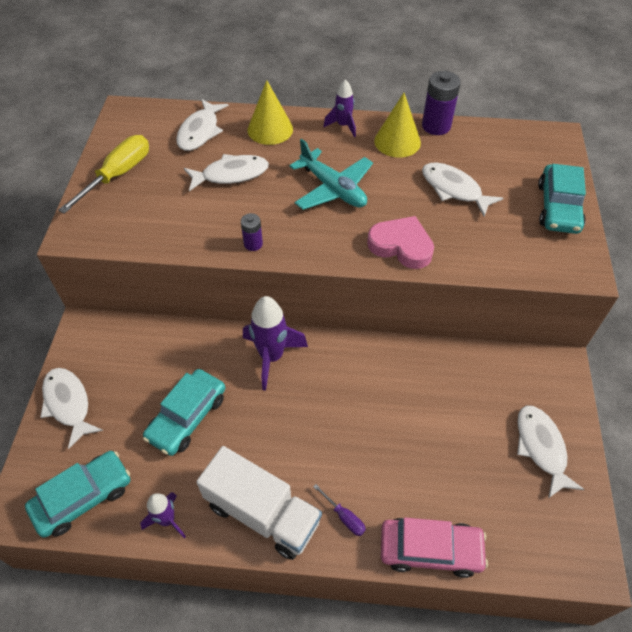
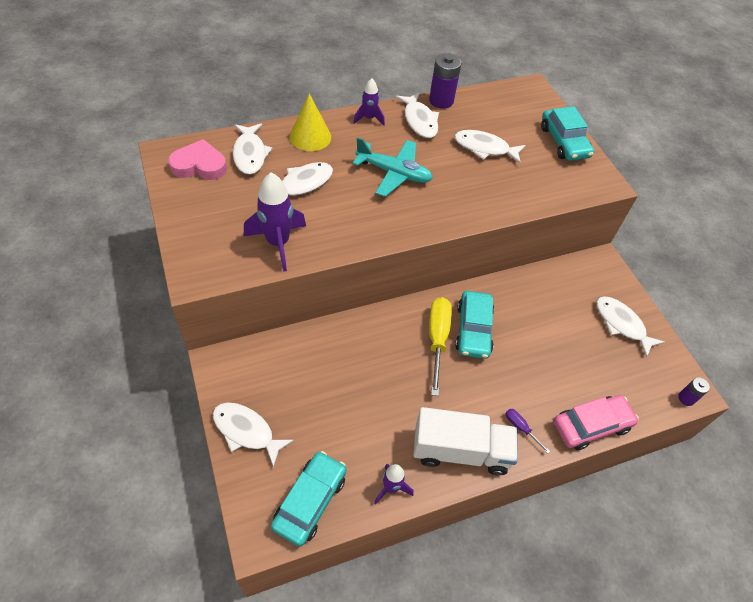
camera: 30 degrees left, 0 degrees up
yellow screwdriver [58,135,149,214] -> yellow screwdriver moved to [429,297,452,396]
turquoise car [143,369,225,456] -> turquoise car moved to [455,291,494,359]
purple battery [241,213,263,251] -> purple battery moved to [678,377,710,406]
purple rocket [243,296,308,391] -> purple rocket moved to [244,173,306,272]
purple screwdriver [313,484,366,536] -> purple screwdriver turned 150 degrees counterclockwise [505,409,550,453]
pink heart [367,216,434,269] -> pink heart moved to [168,139,227,180]
yellow cone [374,93,421,158] -> white fish [396,92,439,138]

